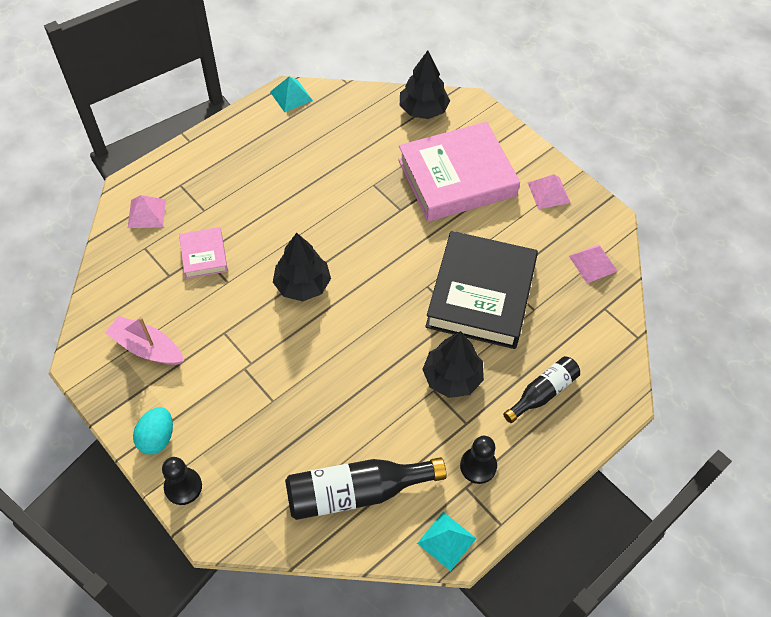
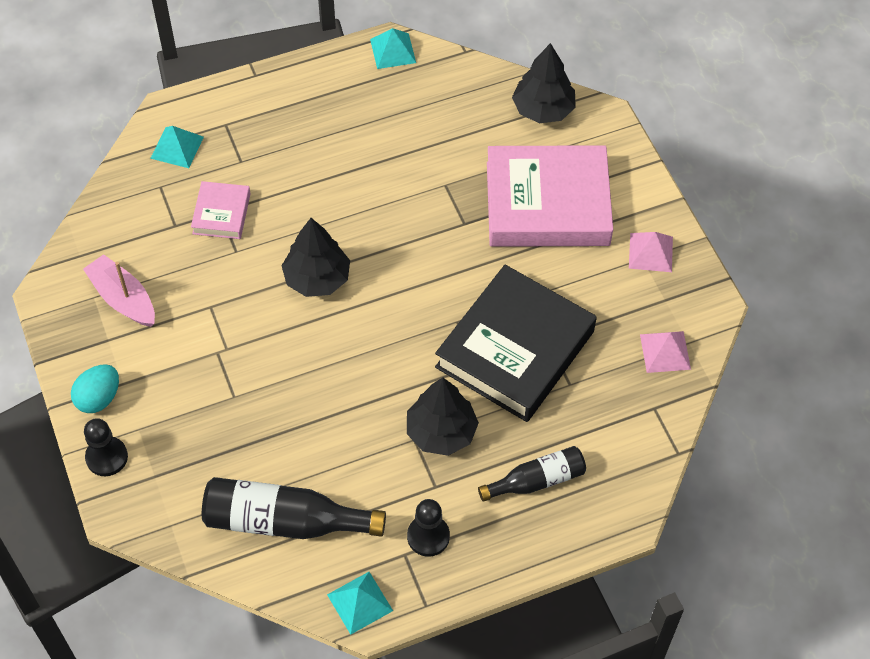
camera: 20 degrees right, 0 degrees up
pink pyramid [128,195,166,228] -> turquoise pyramid [150,126,204,168]

